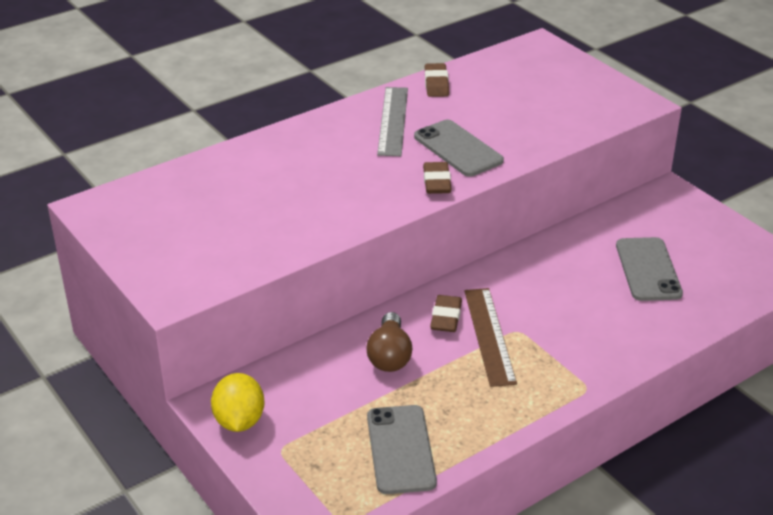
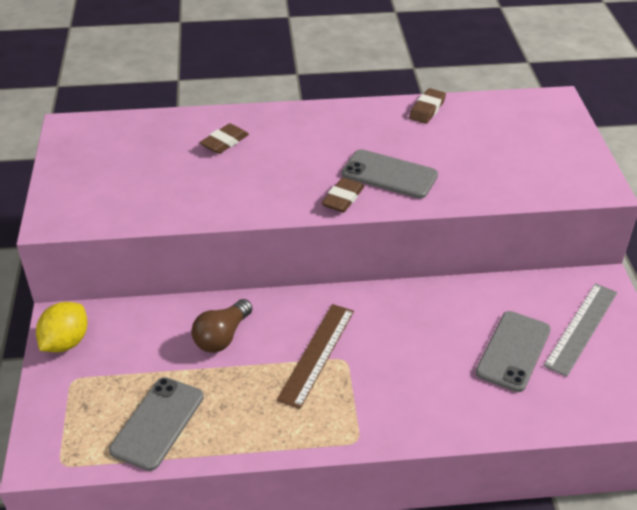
camera: 30 degrees right, 5 degrees up
grey ruler [377,87,408,156] -> grey ruler moved to [543,283,617,377]
grey phone [414,120,504,177] -> grey phone turned 60 degrees counterclockwise [342,149,438,199]
brown eraser [430,295,462,332] -> brown eraser moved to [200,123,249,154]

